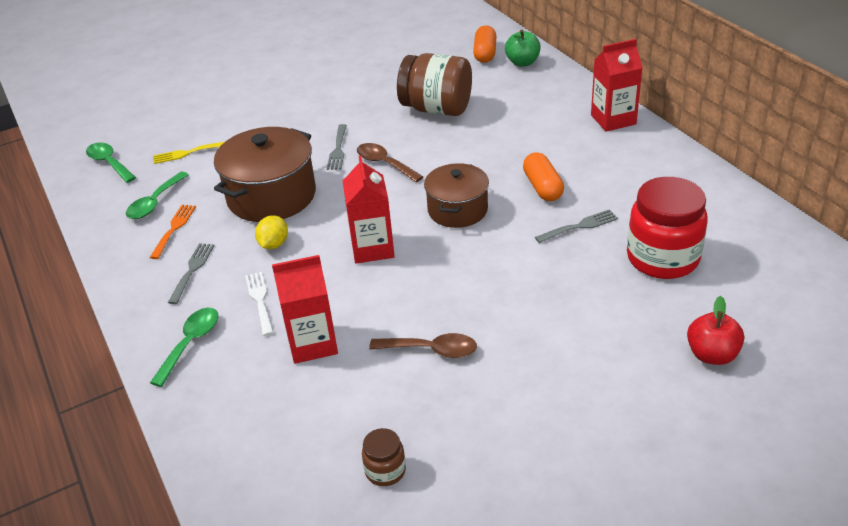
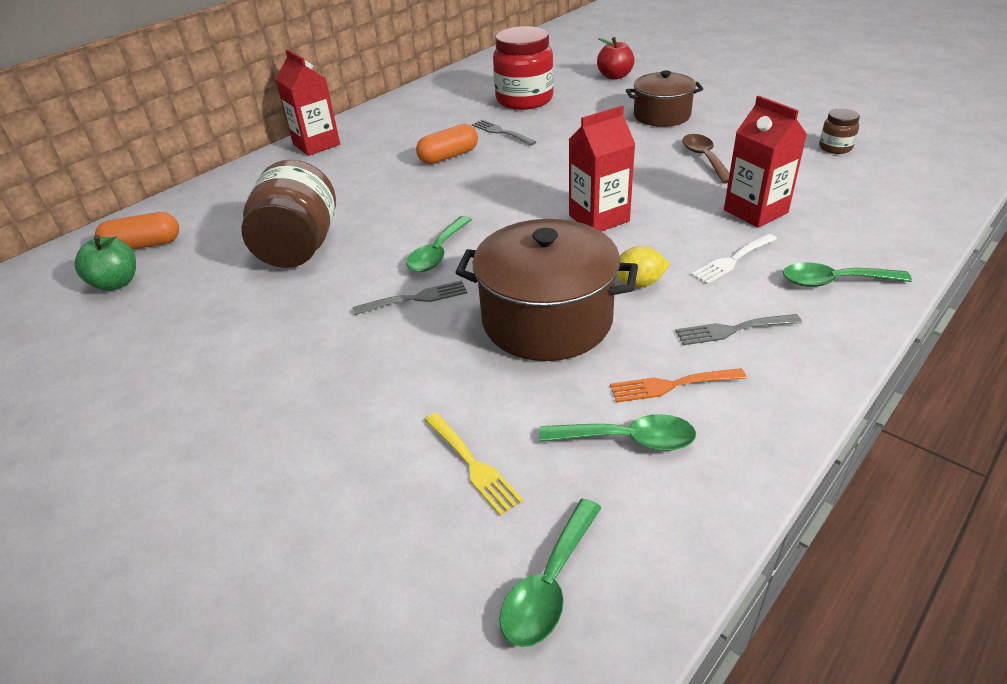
camera: 110 degrees left, 0 degrees up
brown spoon [357,143,424,182] -> green spoon [406,216,472,272]
brown pot [424,163,489,228] -> brown pot moved to [626,70,703,127]
green apple [505,30,541,67] -> green apple moved to [75,235,136,291]

